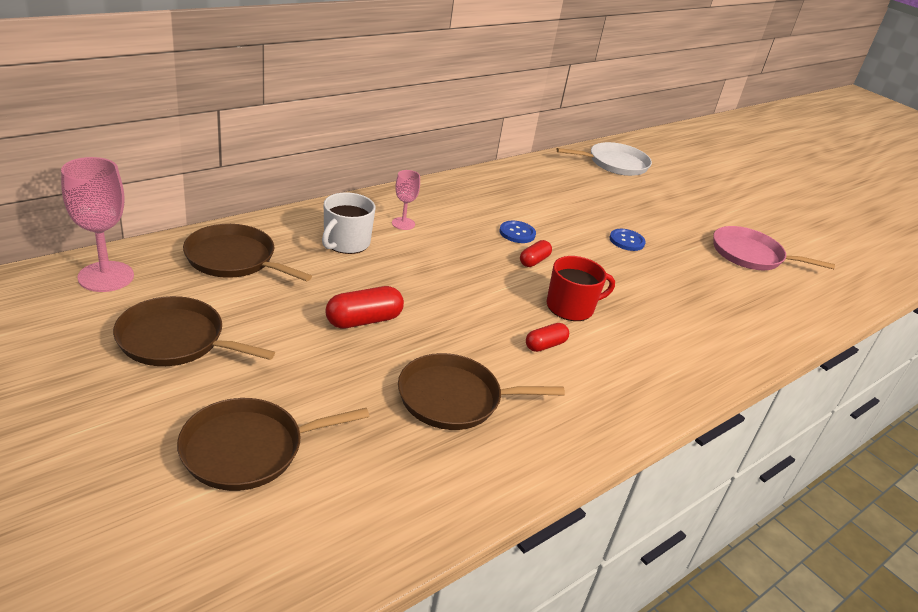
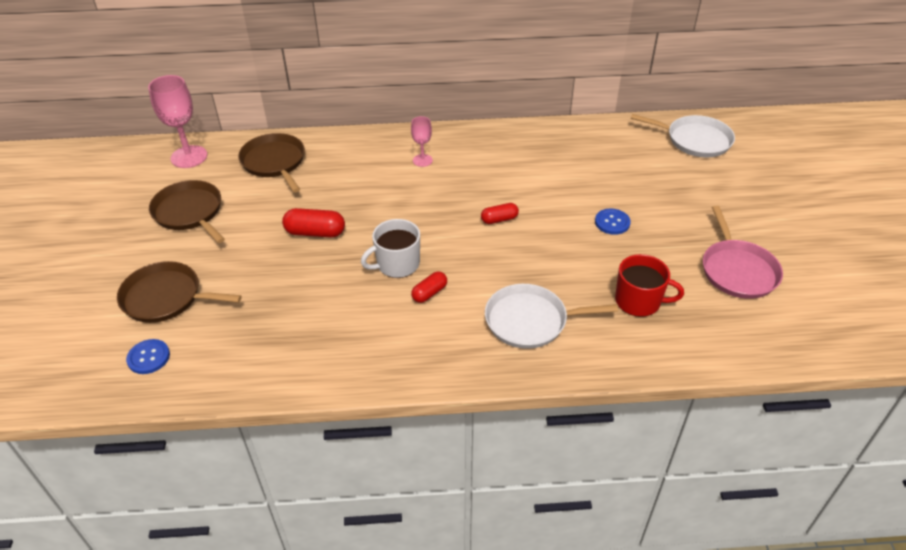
camera: 40 degrees right, 10 degrees up
white mug [322,192,375,254] -> white mug moved to [361,219,420,278]
brown pan [398,353,565,430] -> none
blue button [499,221,536,243] -> blue button moved to [126,339,170,374]
red capsule [526,323,569,352] -> red capsule turned 45 degrees counterclockwise [411,271,447,303]
red mug [547,256,615,321] -> red mug moved to [615,254,684,317]
pink pan [713,226,835,270] -> pink pan turned 150 degrees counterclockwise [703,206,783,299]
none -> white pan [485,284,618,349]

